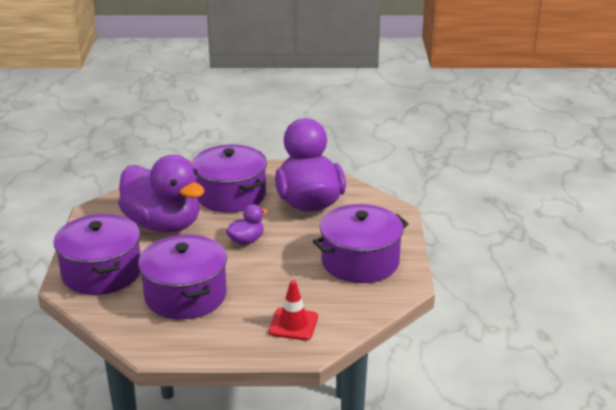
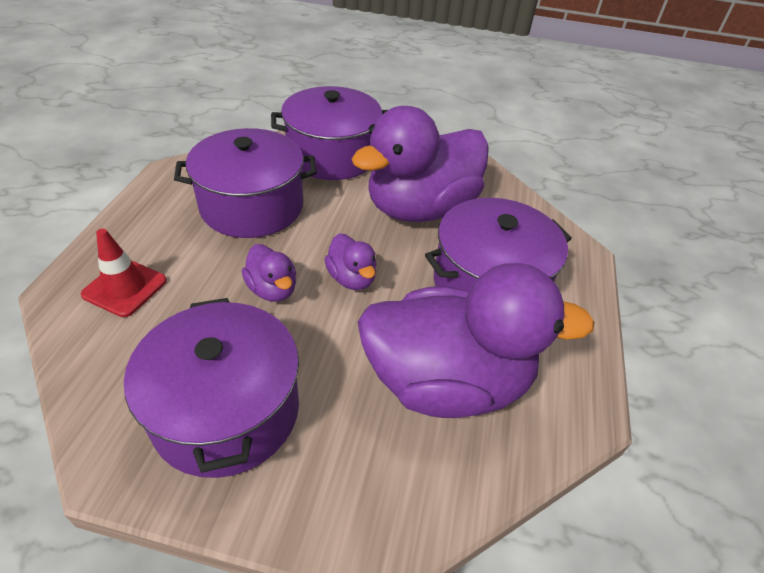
camera: 100 degrees right, 15 degrees up
none -> purple duck [242,244,296,302]

